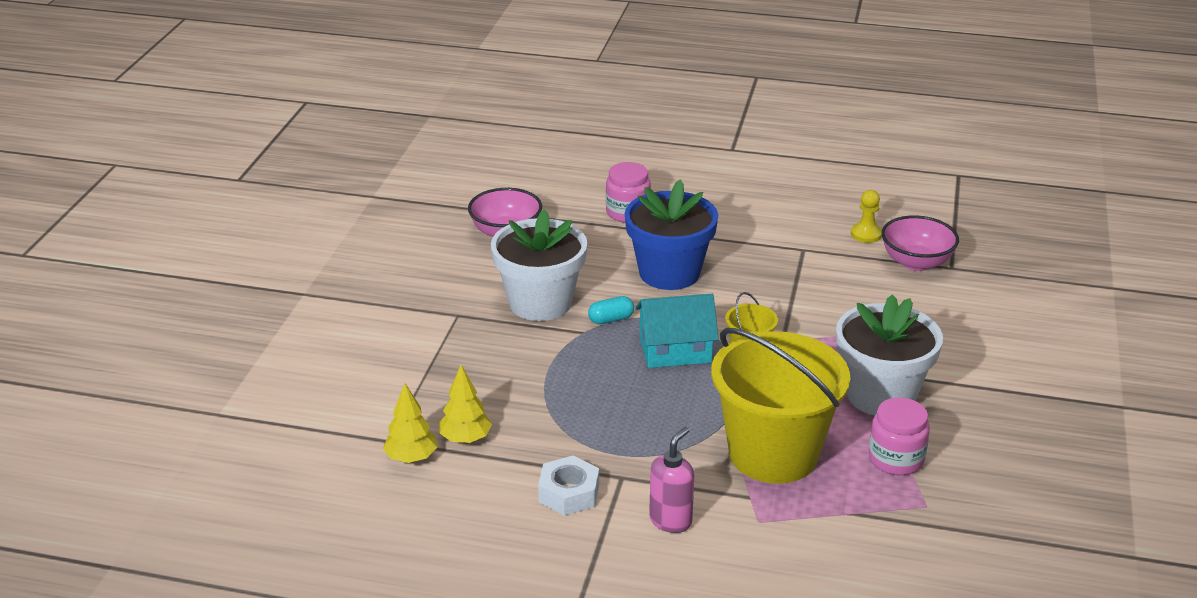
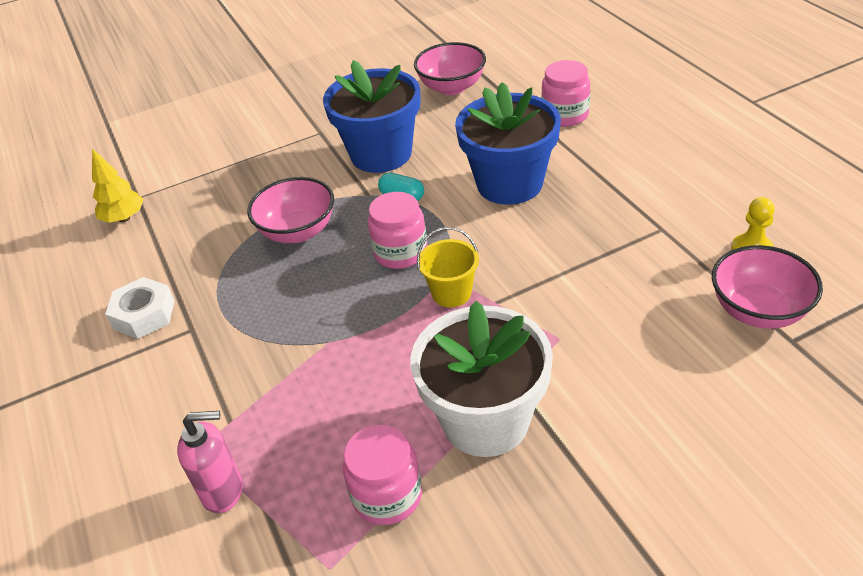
camera: 55 degrees right, 10 degrees up
yellow tree [439,365,492,443] -> none
white flower pot [491,210,587,321] -> blue flower pot [323,60,420,173]
turquoise house [635,294,719,368] -> pink jar [368,192,427,269]
pink soap dispenser [649,427,694,533] -> pink soap dispenser moved to [177,411,243,513]
yellow bucket [711,328,851,484] -> none
none -> pink bowl [247,177,334,243]

